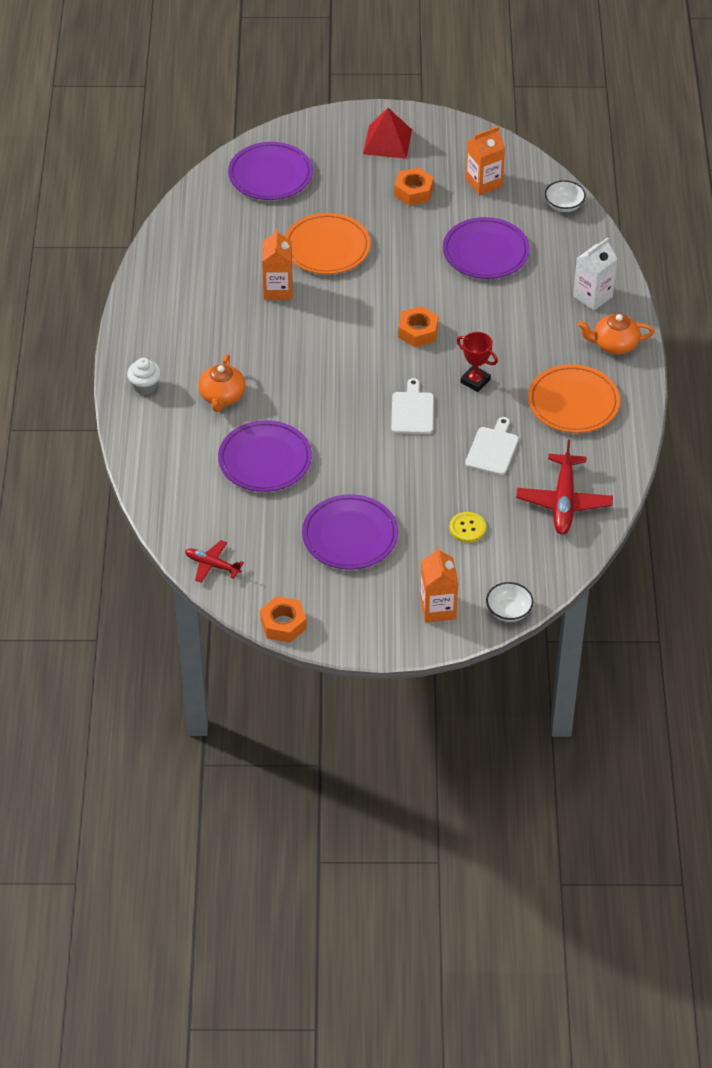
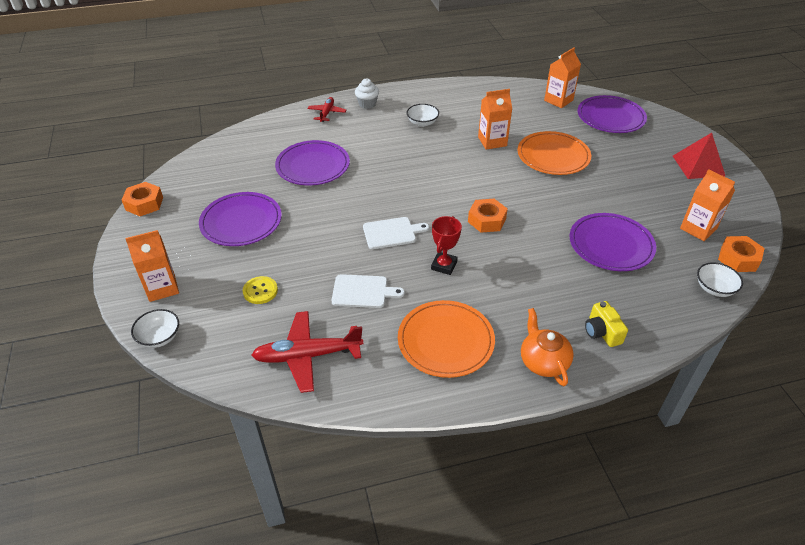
camera: 75 degrees right, 5 degrees down
red plane [185,540,244,583] -> red plane moved to [307,97,346,122]
orange teapot [198,354,246,412] -> none
orange nut [394,168,434,206] -> orange nut moved to [718,236,765,272]
white carton [573,237,618,311] -> yellow camera [585,301,628,347]
none -> white bowl [406,104,439,127]
none -> orange carton [544,47,581,108]

